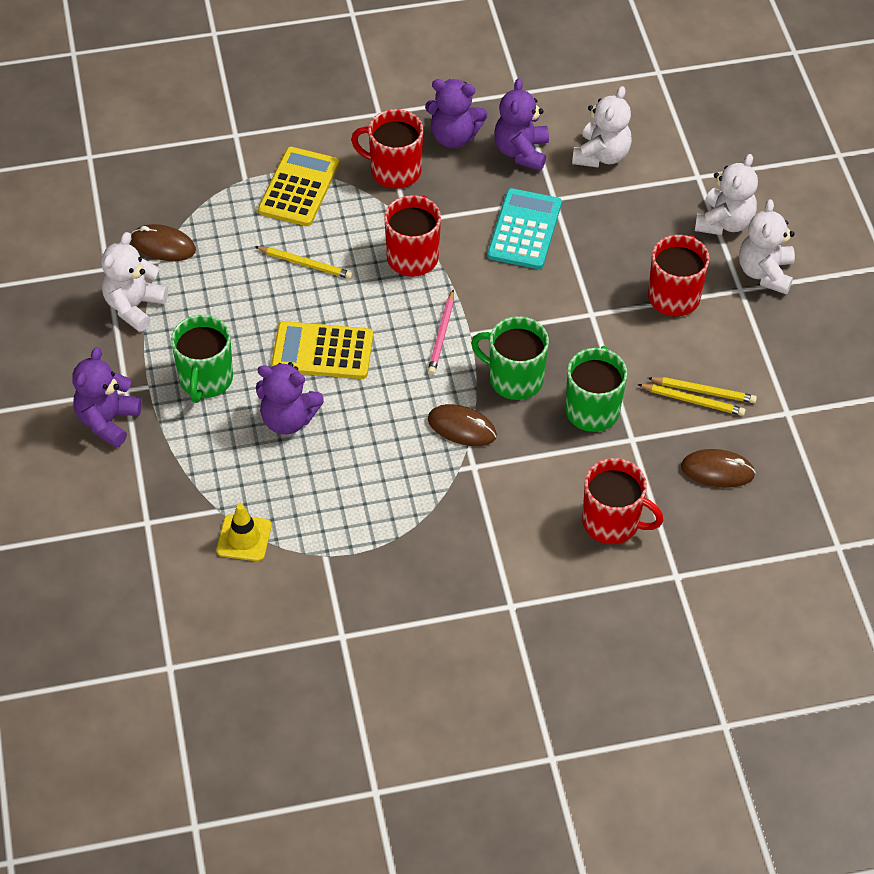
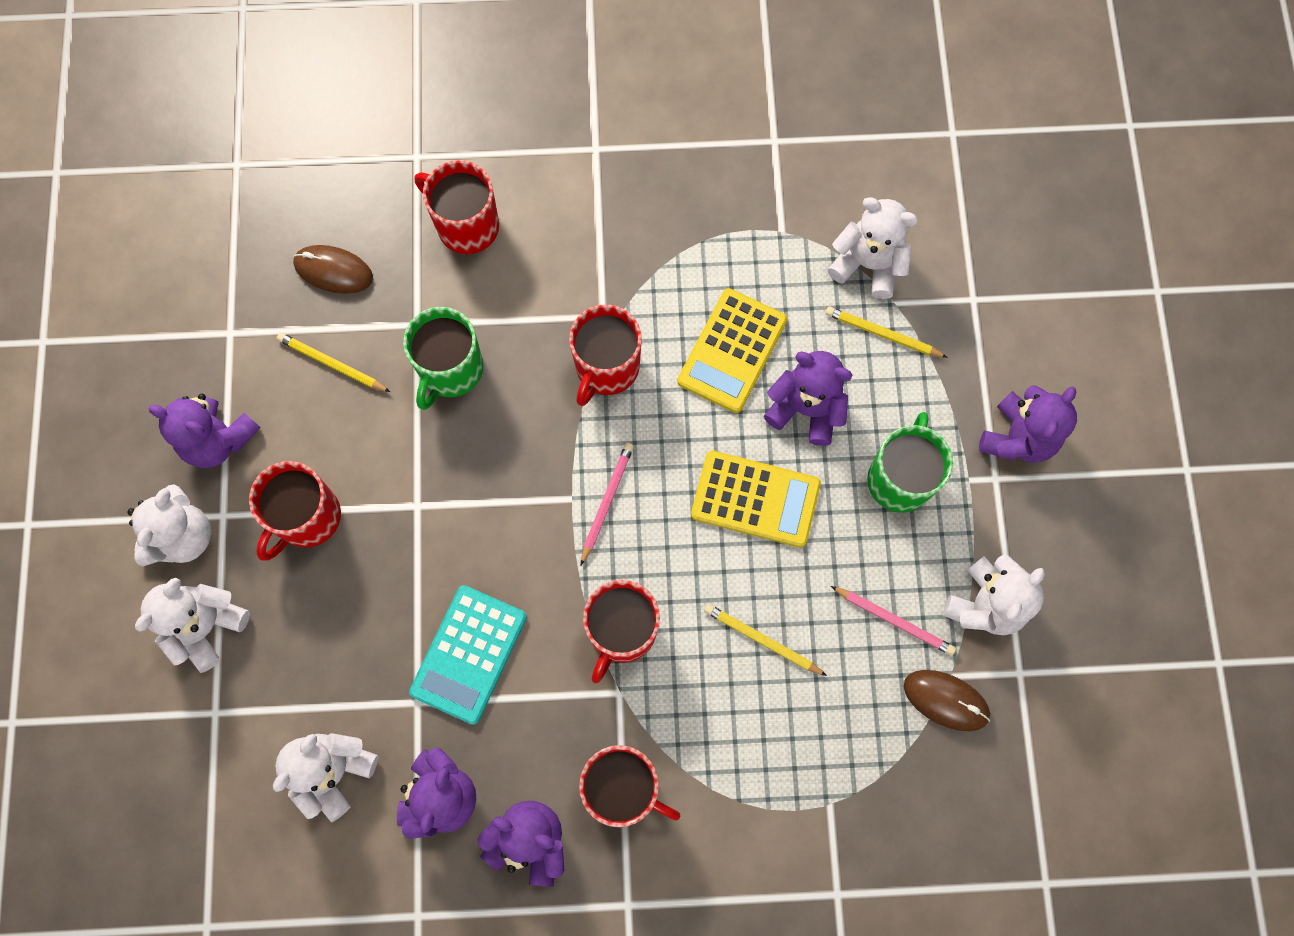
camera: 170 degrees left, 20 degrees up
yellow traffic cone [217,504,272,561] -> white teddy bear [828,197,918,299]
yellow calculator [258,147,339,226] -> yellow calculator moved to [677,288,787,413]
brown mouse [428,404,497,446] -> red mug [569,304,642,406]
green mug [471,316,549,400] -> none
yellow pencil [648,377,757,403] -> yellow pencil moved to [825,306,948,358]
none -> purple teddy bear [148,394,261,468]
none -> pink pencil [831,586,956,656]

